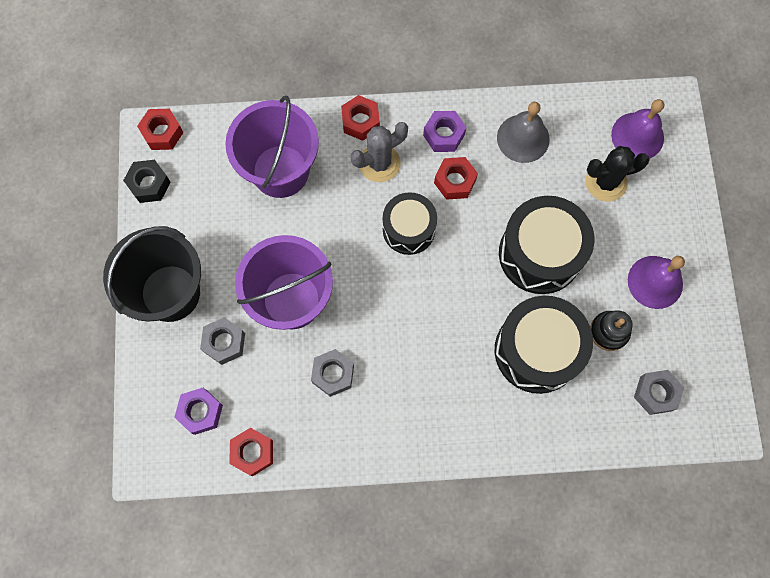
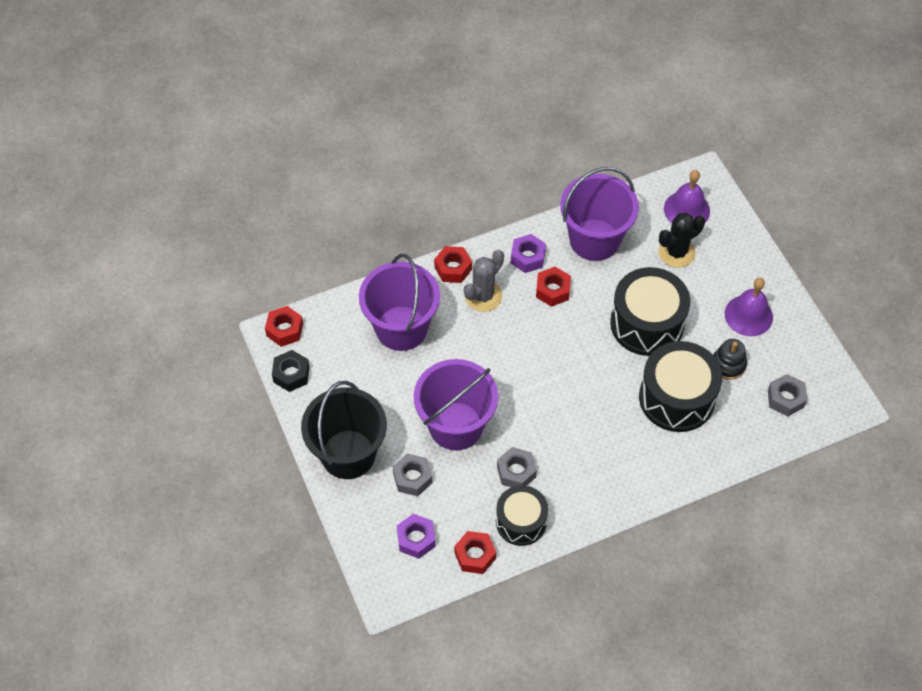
camera: 20 degrees left, 15 degrees down
black drum [383,192,437,255] -> black drum moved to [496,485,548,546]
grey bell [497,102,550,163] -> purple bucket [560,167,639,261]

